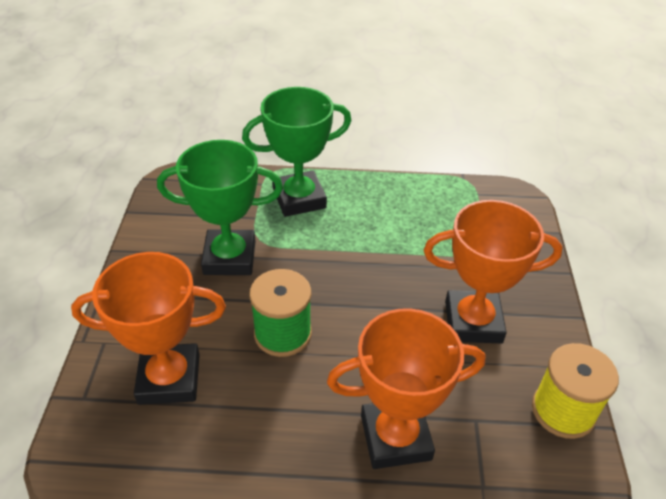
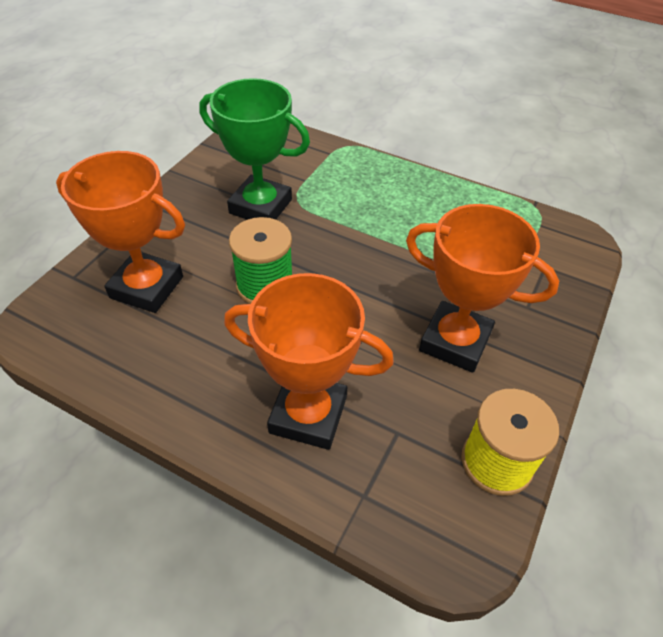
camera: 25 degrees right, 5 degrees up
green trophy [242,87,351,217] -> none

